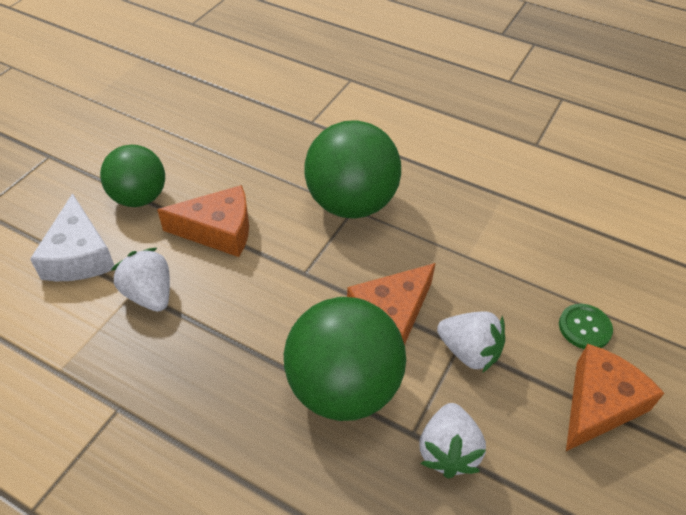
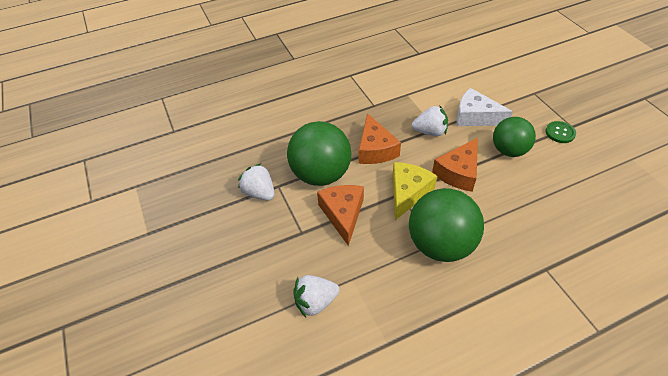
camera: 130 degrees right, 0 degrees up
white strawberry [437,311,505,373] -> white strawberry moved to [293,275,339,317]
green button [559,304,613,349] -> green button moved to [546,121,576,143]
orange cheese [566,344,664,451] -> orange cheese moved to [359,113,401,164]
none -> yellow cheese [392,162,437,220]

